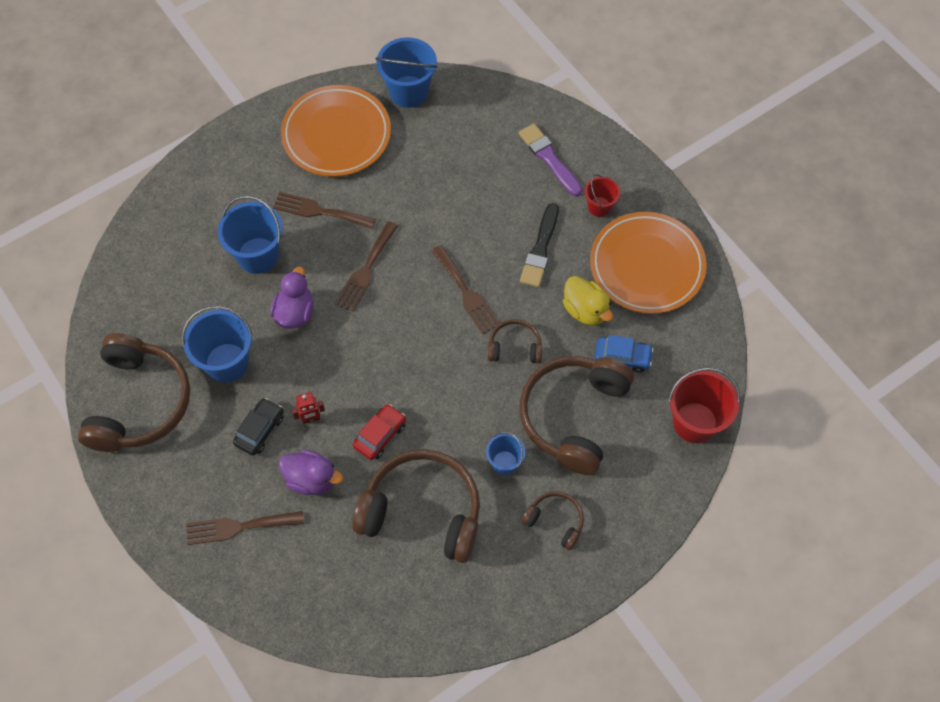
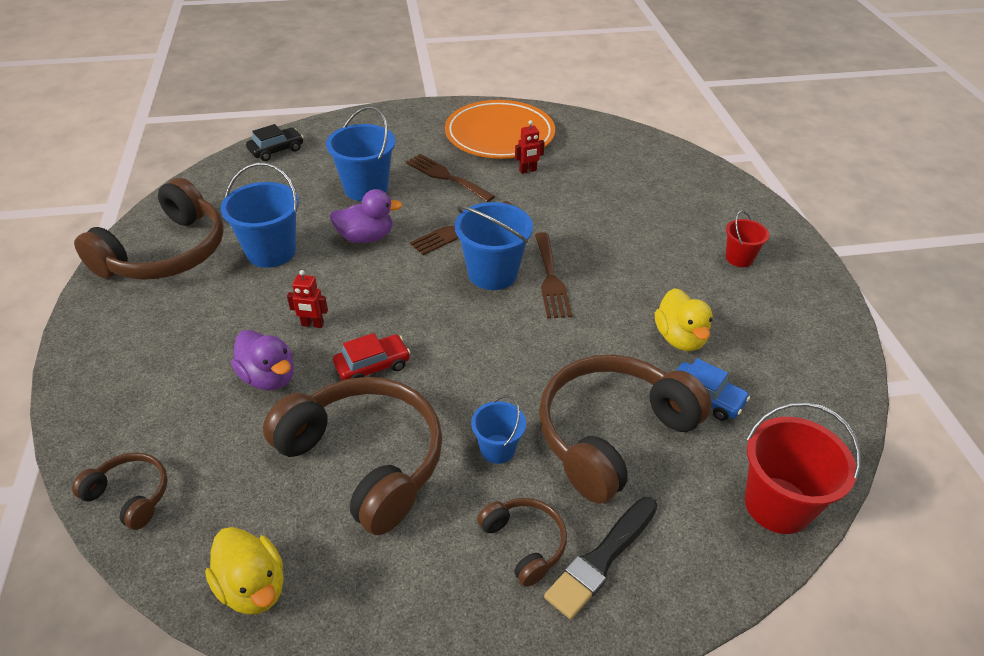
camera: 25 degrees right, 20 degrees down
brown fork [186,511,304,545] -> none
black car [233,398,284,455] -> black car moved to [246,124,303,161]
purple duck [270,266,314,329] -> purple duck turned 45 degrees clockwise [330,189,402,243]
blue bucket [376,37,438,108] -> blue bucket moved to [455,202,533,290]
brown headphones [488,319,542,364] -> brown headphones moved to [72,453,168,530]
purple brush [519,124,582,196] -> none
black brush [520,203,559,287] -> black brush moved to [544,497,658,619]
orange plate [590,212,706,314] -> none
none -> yellow duck [205,527,284,615]
none -> red robot [515,120,545,174]

